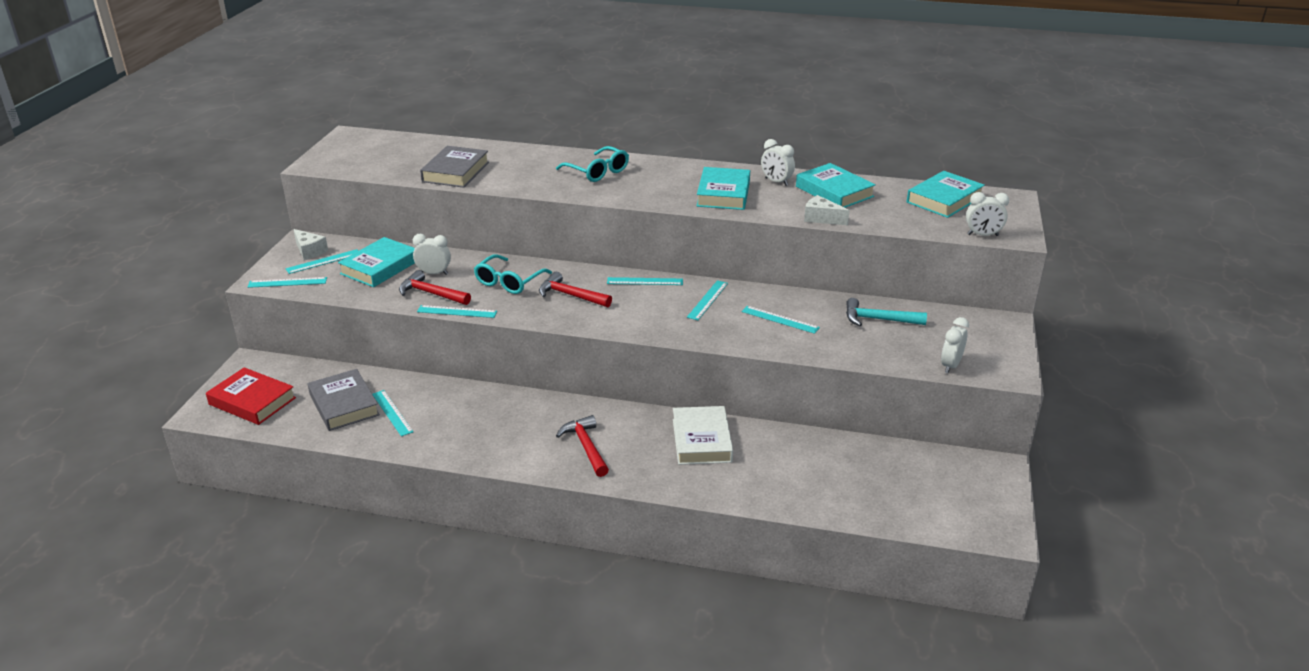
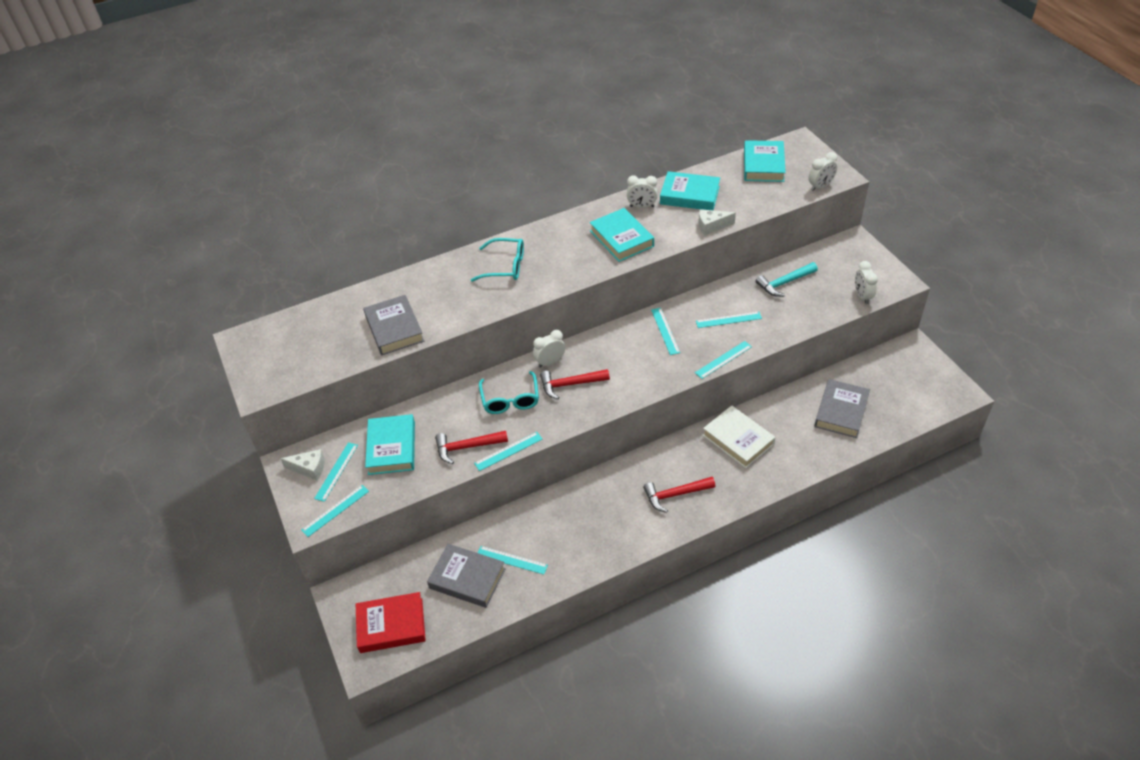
camera: 35 degrees left, 15 degrees up
white clock [413,234,451,275] -> white clock moved to [533,330,565,368]
red hammer [556,415,609,477] -> red hammer turned 45 degrees counterclockwise [643,477,715,513]
turquoise ruler [607,277,683,285] -> turquoise ruler moved to [695,341,752,379]
none -> grey book [814,379,870,438]

